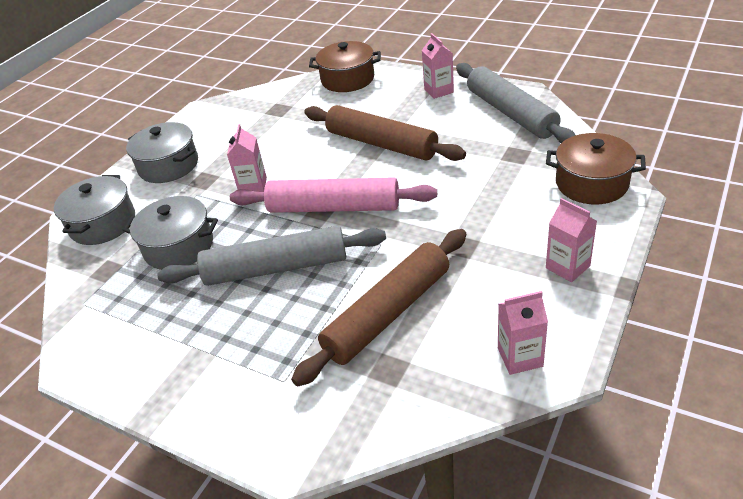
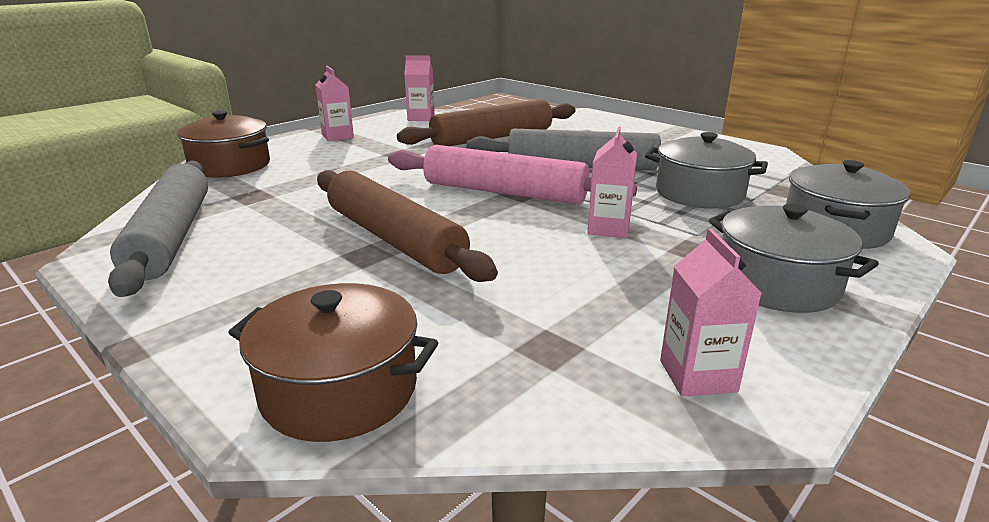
camera: 170 degrees left, 15 degrees down
pink carton [422,33,454,99] -> pink carton moved to [660,228,762,397]

